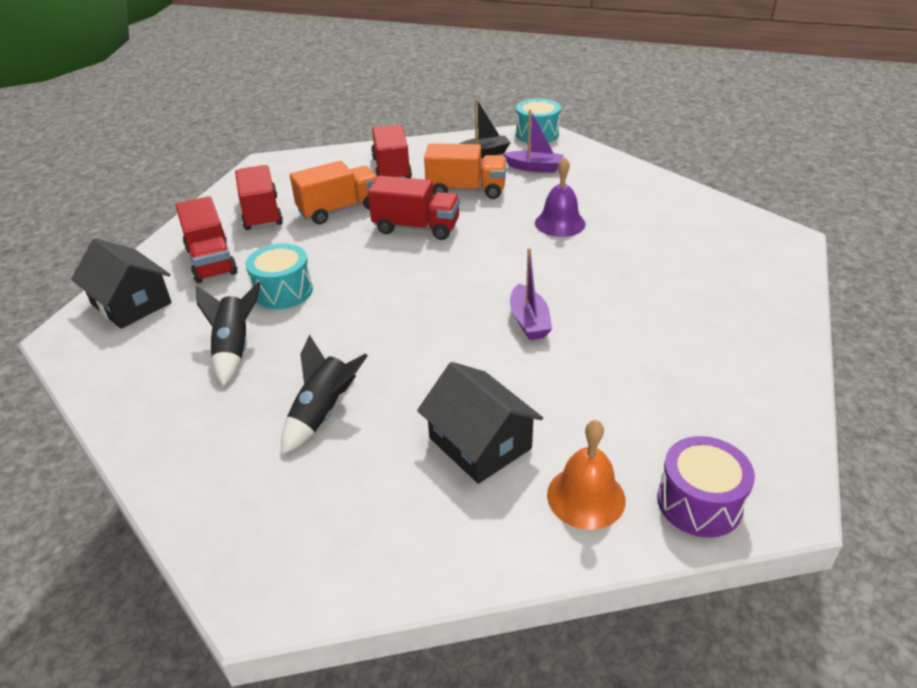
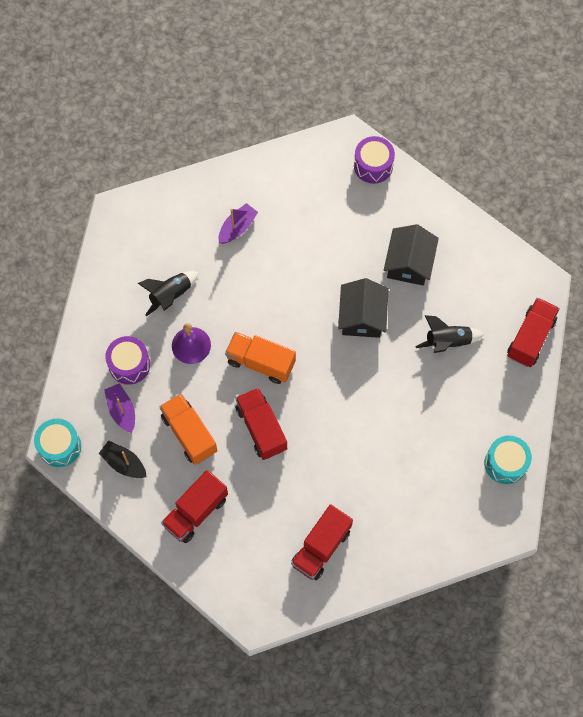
camera: 130 degrees left, 30 degrees up
black house [71,238,172,329] -> black house moved to [338,278,389,338]
red truck [175,196,238,283] -> red truck moved to [507,297,560,367]
black rocket [196,282,261,386] -> black rocket moved to [138,271,198,316]
turquoise drum [245,243,313,309] -> turquoise drum moved to [485,436,532,484]
orange truck [290,161,377,224] -> orange truck moved to [225,332,296,384]
purple boat [510,248,552,340] -> purple boat moved to [219,203,258,244]
orange bell [547,420,626,530] -> none
none -> purple drum [105,336,150,385]

